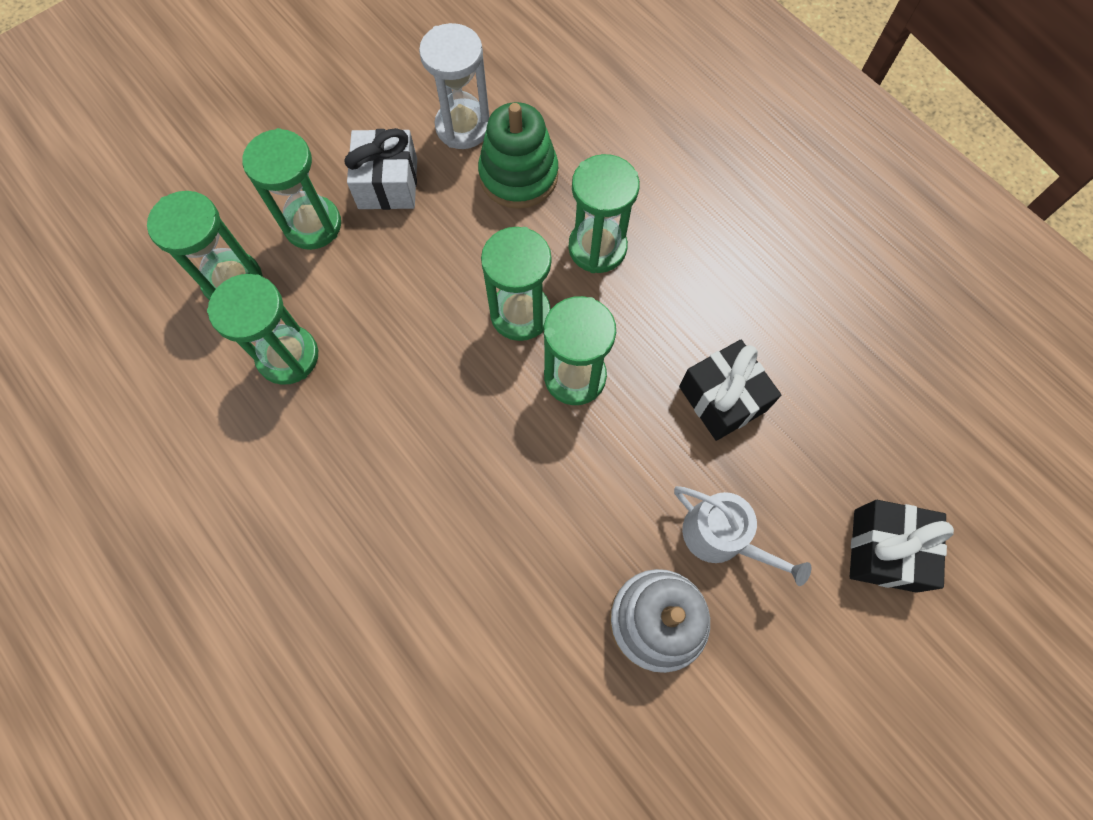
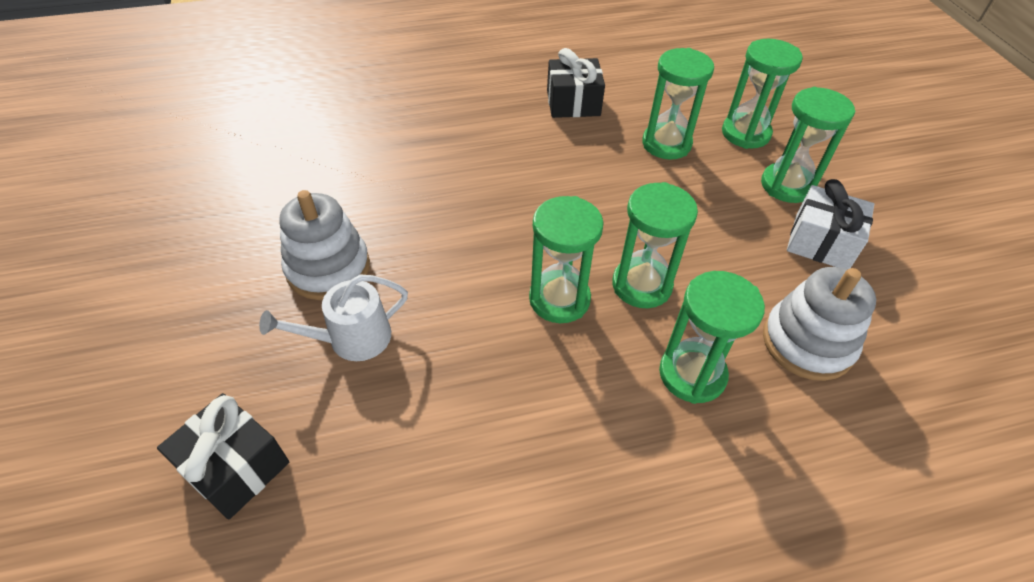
camera: 115 degrees right, 20 degrees down
white hourglass [419,23,489,149] -> none
green stacking toy [478,102,558,209] -> white stacking toy [763,267,876,381]
black gift [679,340,781,441] -> black gift moved to [547,48,605,118]

